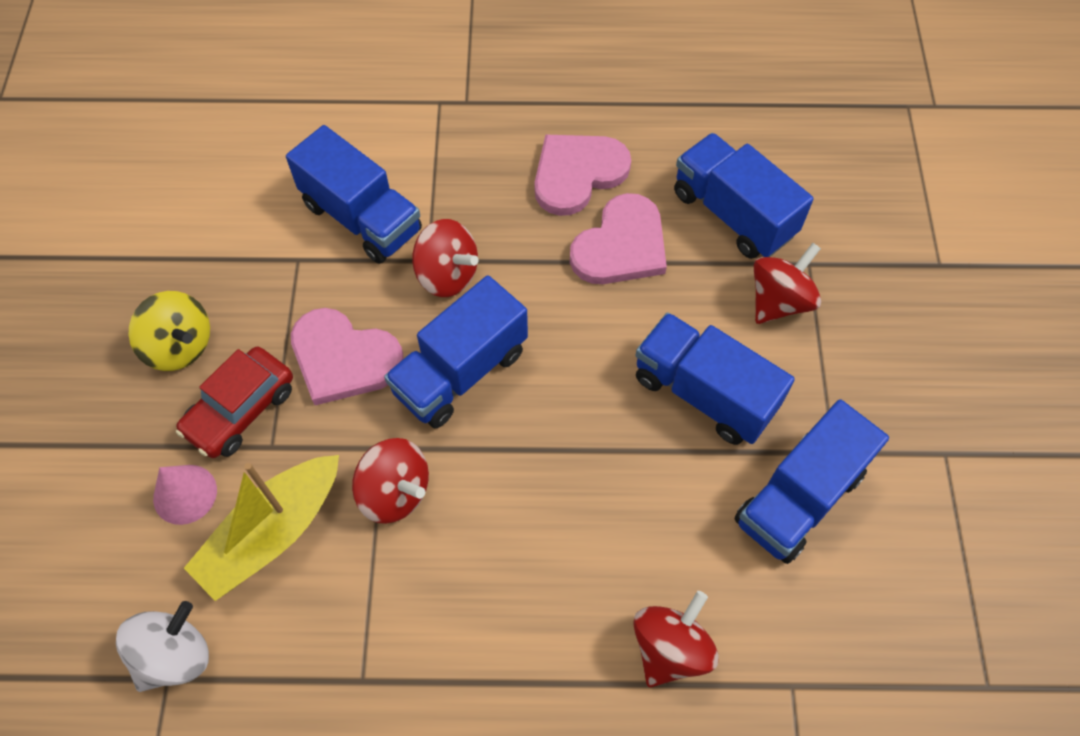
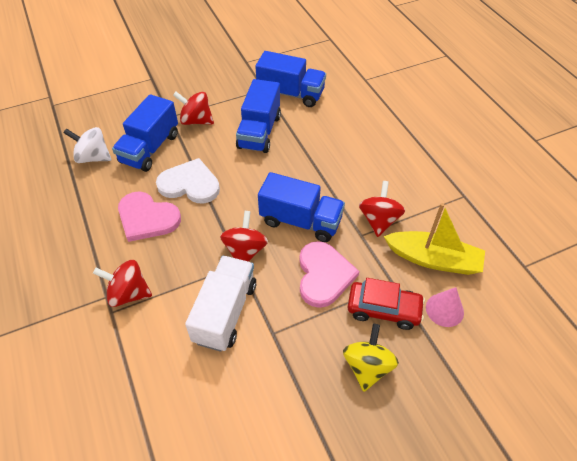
camera: 115 degrees left, 10 degrees down
white spinning top [116,601,209,692] -> white spinning top moved to [64,127,112,163]
blue truck [286,125,422,264] -> white truck [185,256,256,352]
pink heart [570,193,667,284] -> white heart [156,158,220,203]
red spinning top [633,591,719,687] -> red spinning top moved to [93,260,152,307]

